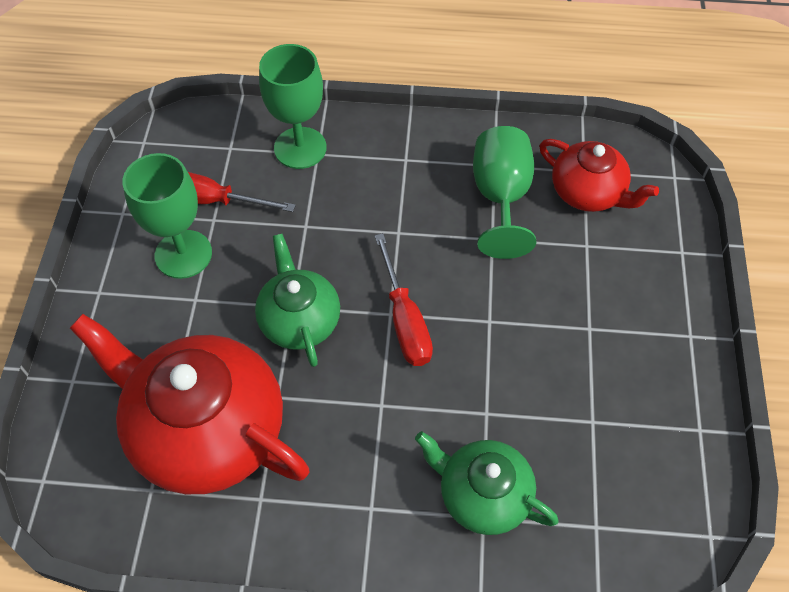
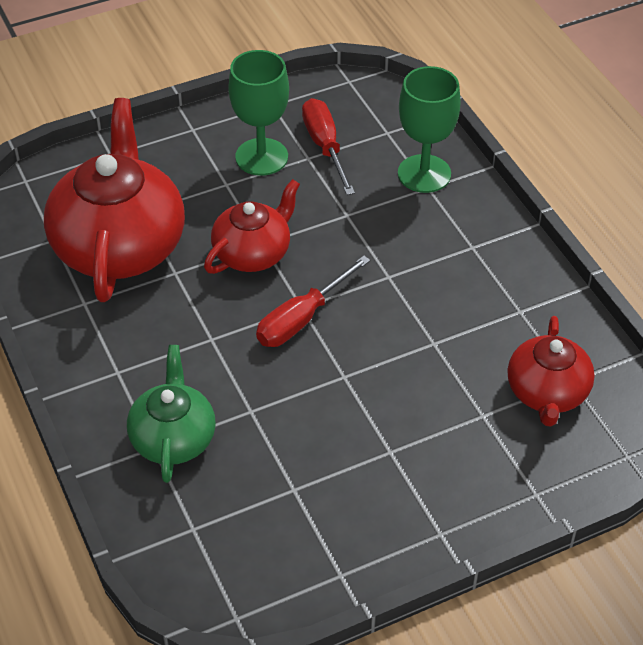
camera: 60 degrees right, 10 degrees down
green teapot [255,234,340,367] -> red teapot [204,179,300,274]
green goblet [473,126,536,259] -> none

